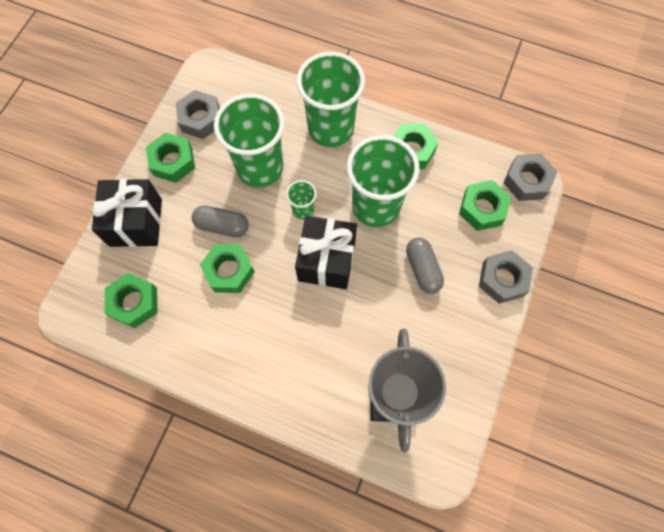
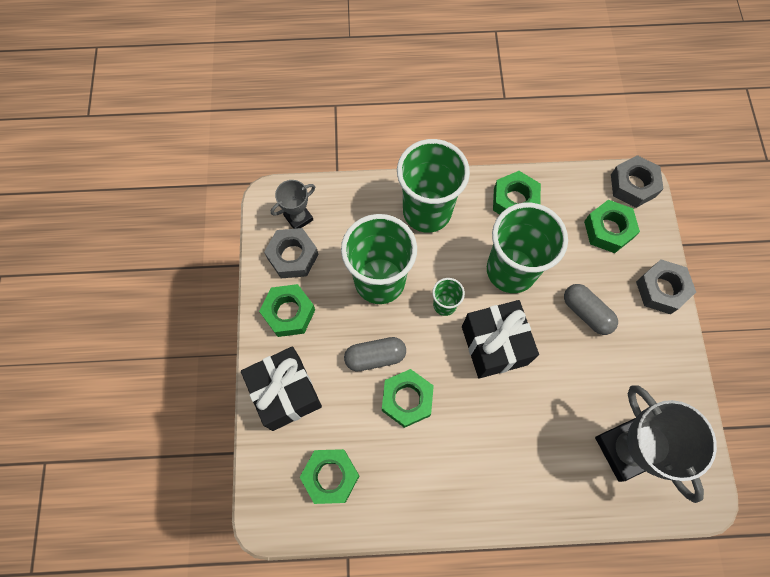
camera: 25 degrees left, 0 degrees up
none -> grey trophy [271,180,315,229]

